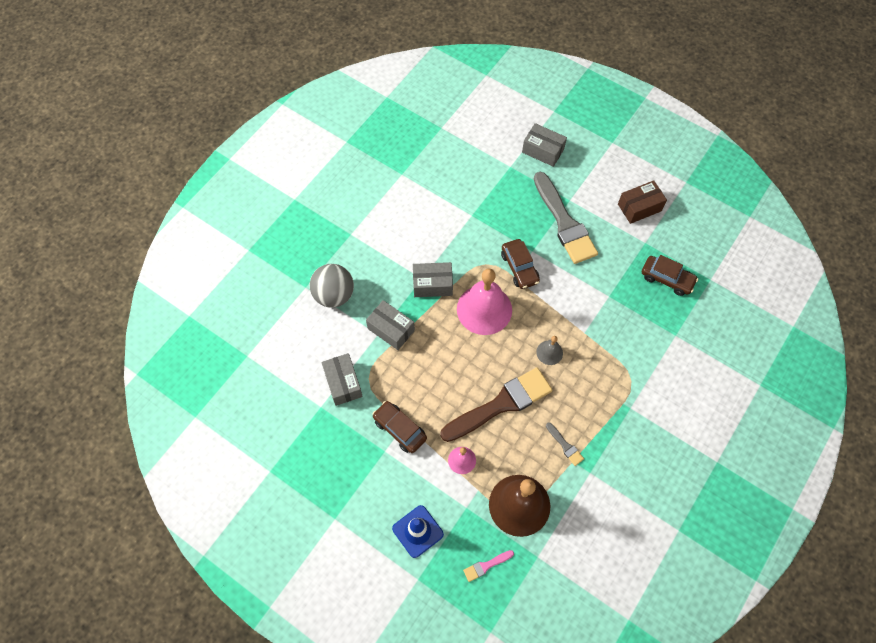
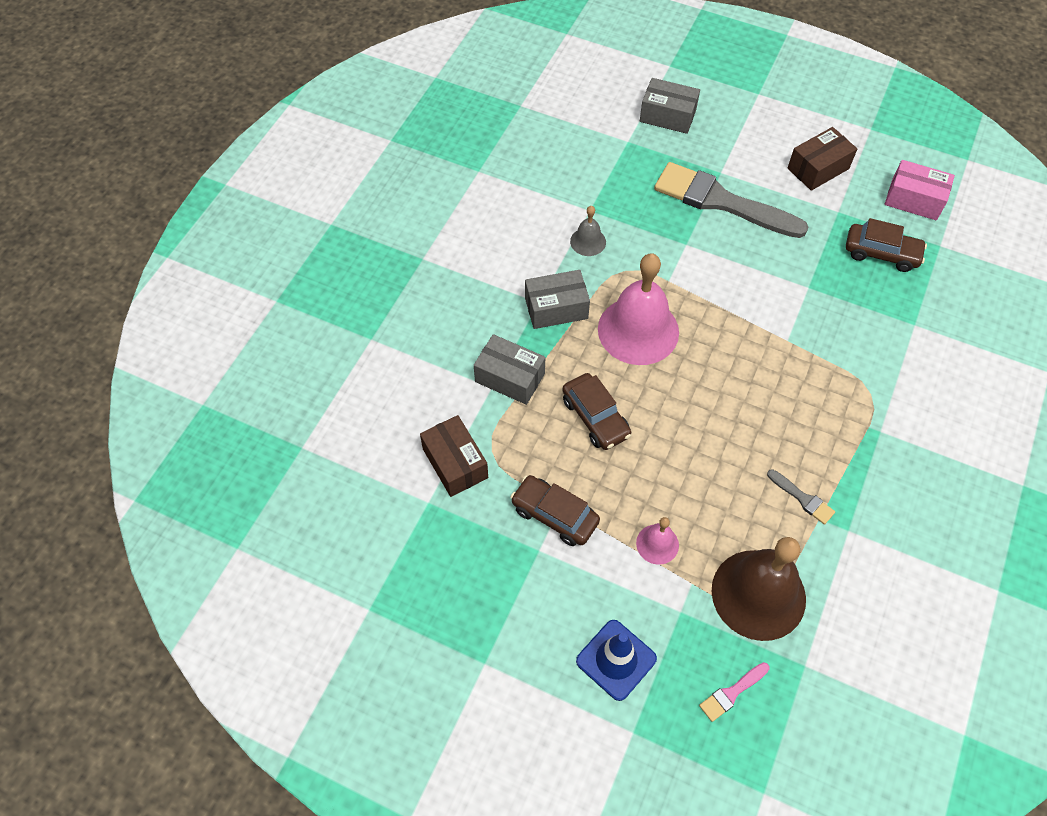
camera: 10 degrees left, 5 degrees down
grey ball [310,264,354,308] -> none
grey box [321,353,363,406] -> brown box [420,415,488,497]
brown brush [440,367,553,442] -> none
brown car [501,239,540,289] -> brown car moved to [562,373,631,450]
grey brush [534,172,598,264] -> grey brush turned 150 degrees clockwise [654,162,809,238]
grey bell [536,336,563,365] -> grey bell moved to [570,206,606,256]
none -> pink box [885,160,955,220]

